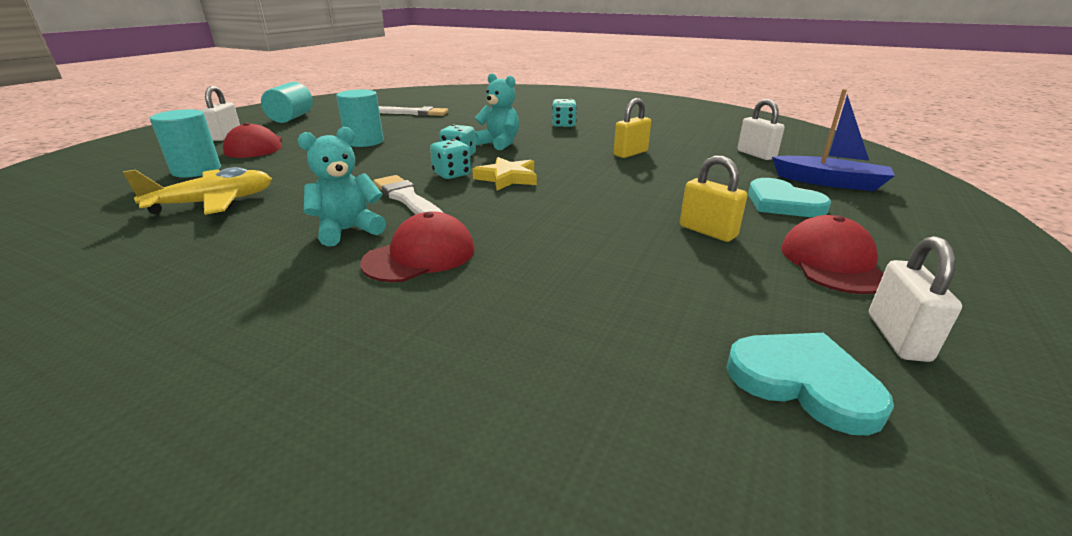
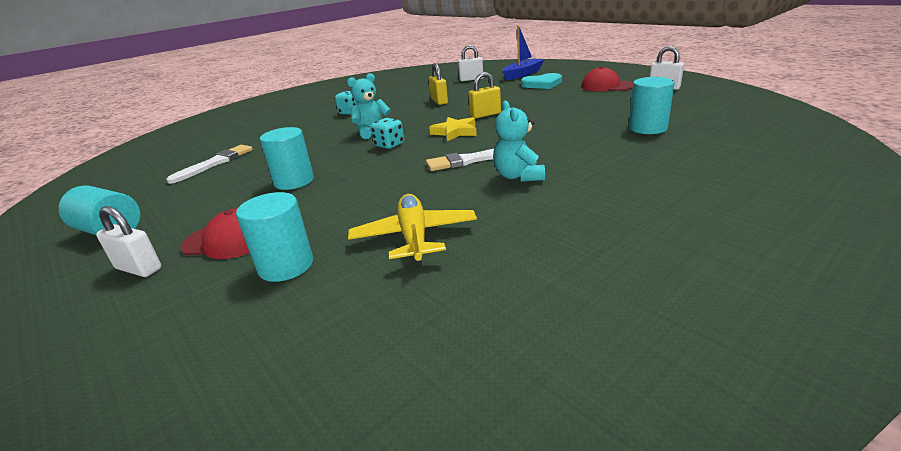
camera: 65 degrees left, 0 degrees up
red cap [360,211,475,282] -> none
turquoise dice [430,139,471,179] -> none
yellow padlock [680,156,748,242] -> yellow padlock moved to [469,72,501,118]
turquoise heart [726,333,894,435] -> none
none -> turquoise cylinder [629,77,675,134]

